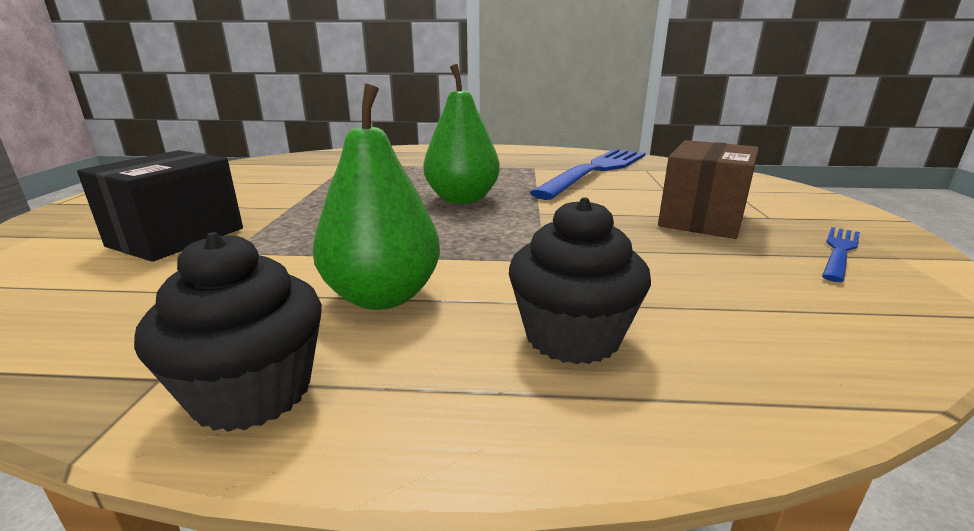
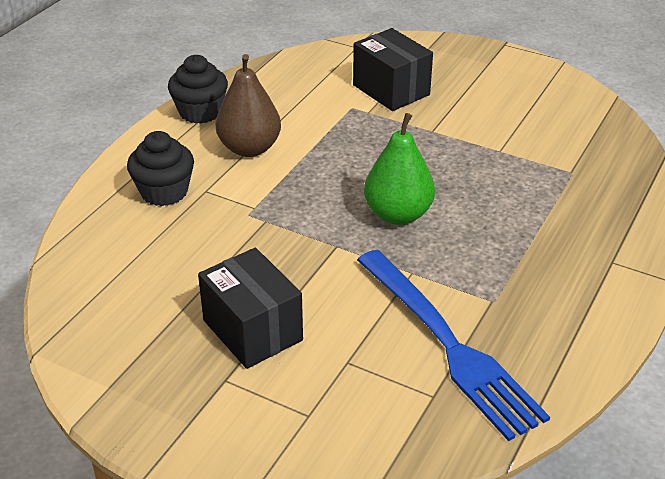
camera: 115 degrees right, 15 degrees up
green pear [313,84,440,310] -> brown pear [216,54,281,157]
brown box [658,140,759,239] -> black box [198,248,303,369]
blue fork [822,227,860,282] -> none

